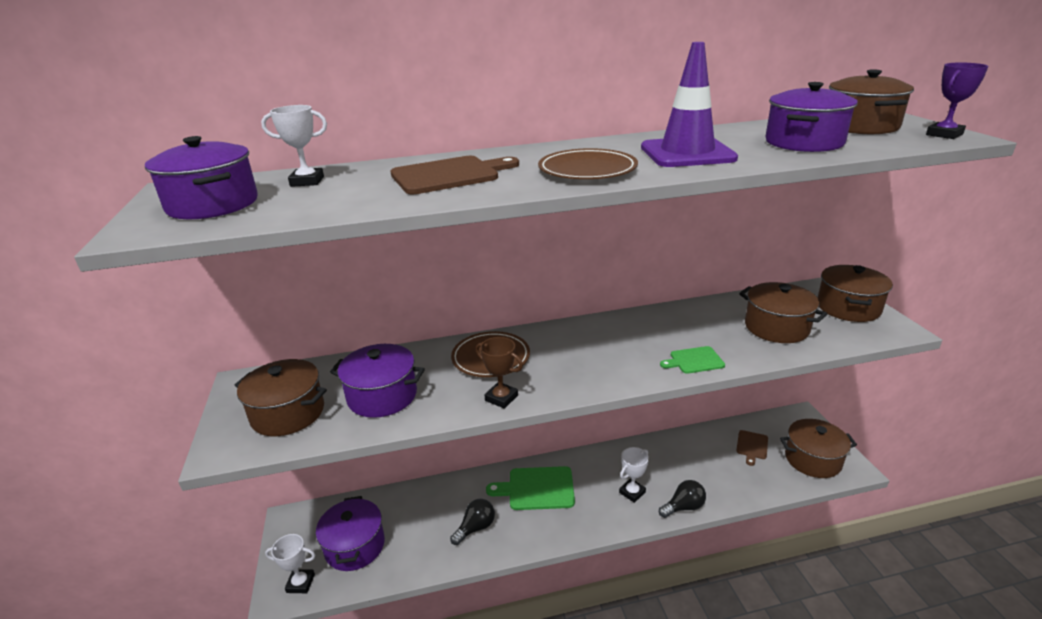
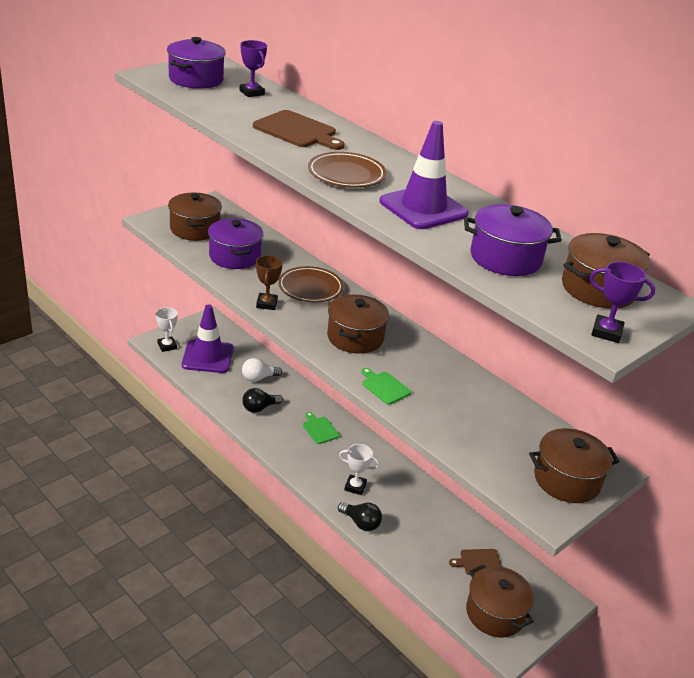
camera: 55 degrees right, 5 degrees up
white trophy [261,105,327,187] -> purple trophy [240,40,267,97]
purple pot [316,496,385,571] -> purple traffic cone [182,304,234,373]
black light bulb [450,499,495,545] -> black light bulb turned 135 degrees clockwise [242,388,283,413]
green cutting board [486,466,575,510] -> green cutting board [303,412,340,444], size x0.58
brown pot [739,282,827,343] -> brown pot moved to [327,295,389,354]
none -> white light bulb [242,358,282,382]

